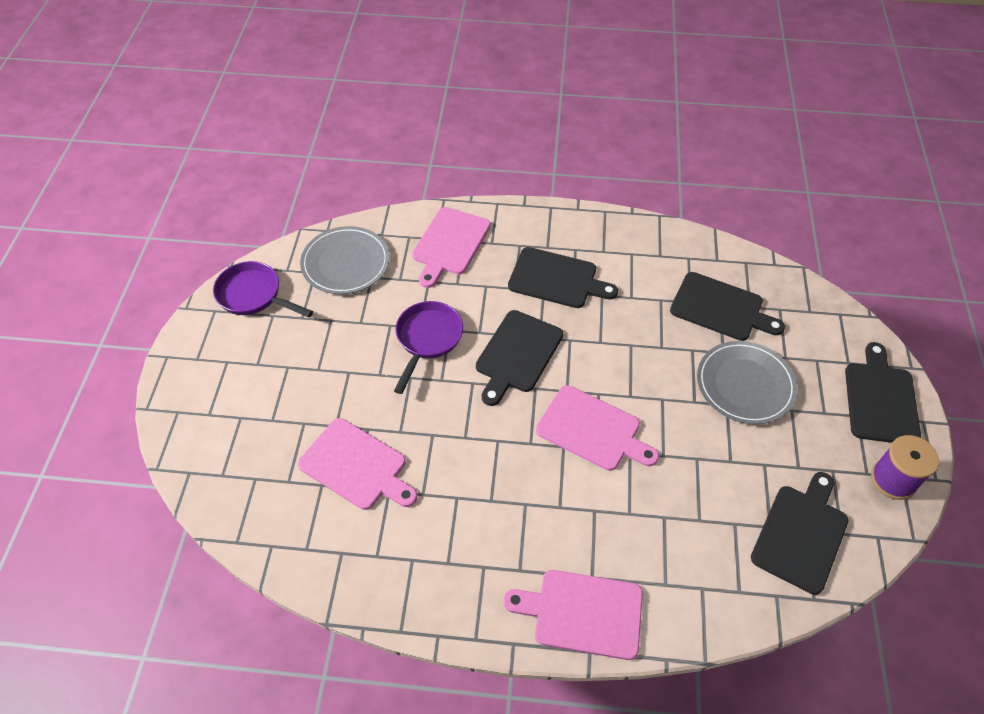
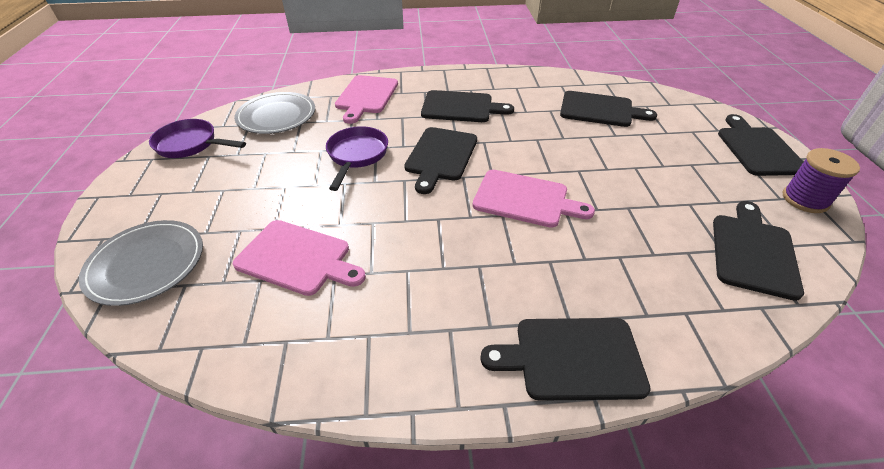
camera: 10 degrees left, 10 degrees down
pink cutting board [504,570,643,660] -> black cutting board [480,318,651,401]
grey plate [697,341,797,424] -> grey plate moved to [79,220,203,306]

